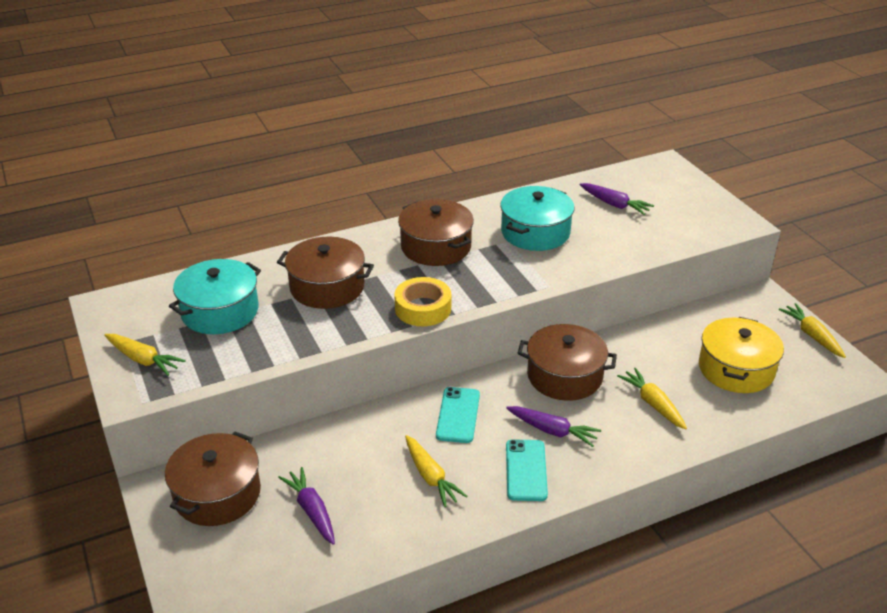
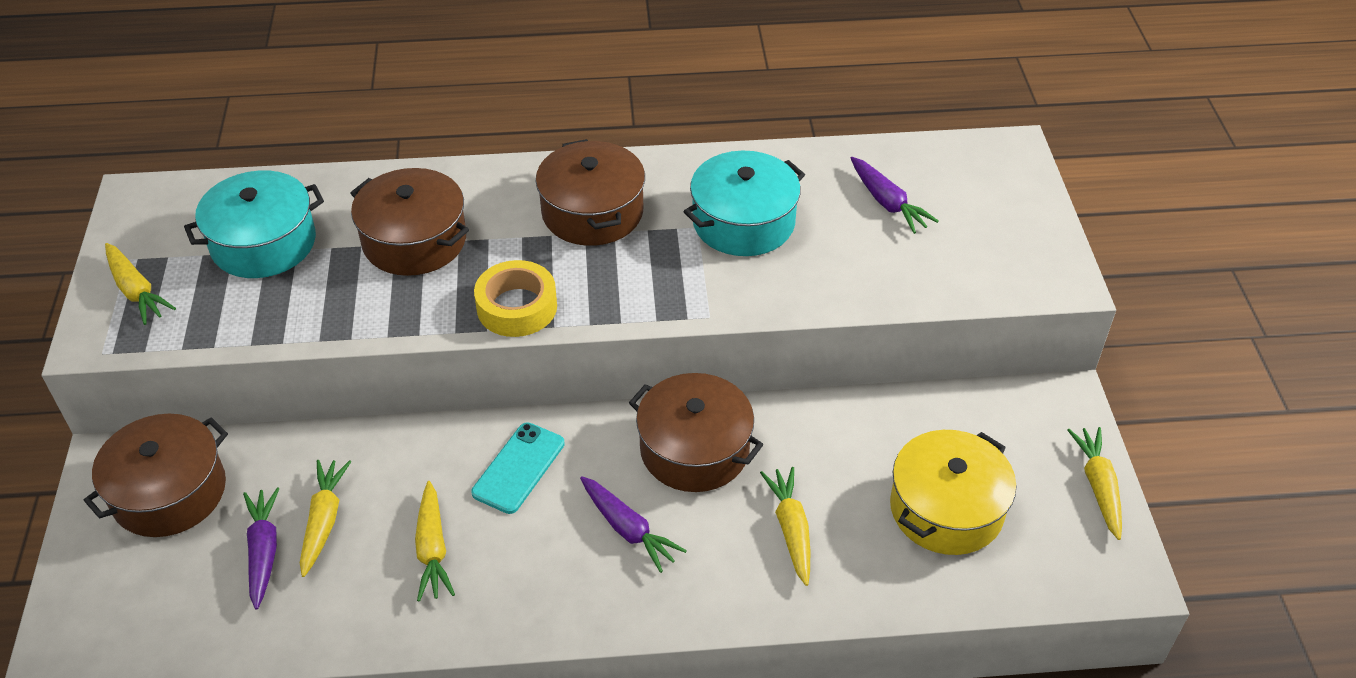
camera: 20 degrees right, 10 degrees up
turquoise phone [506,439,548,501] -> none
none -> yellow carrot [300,460,351,577]

